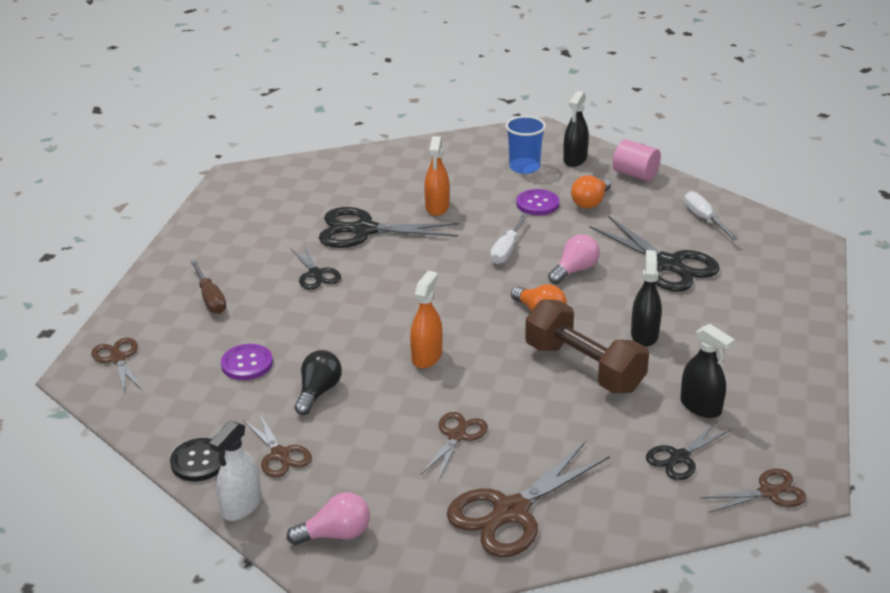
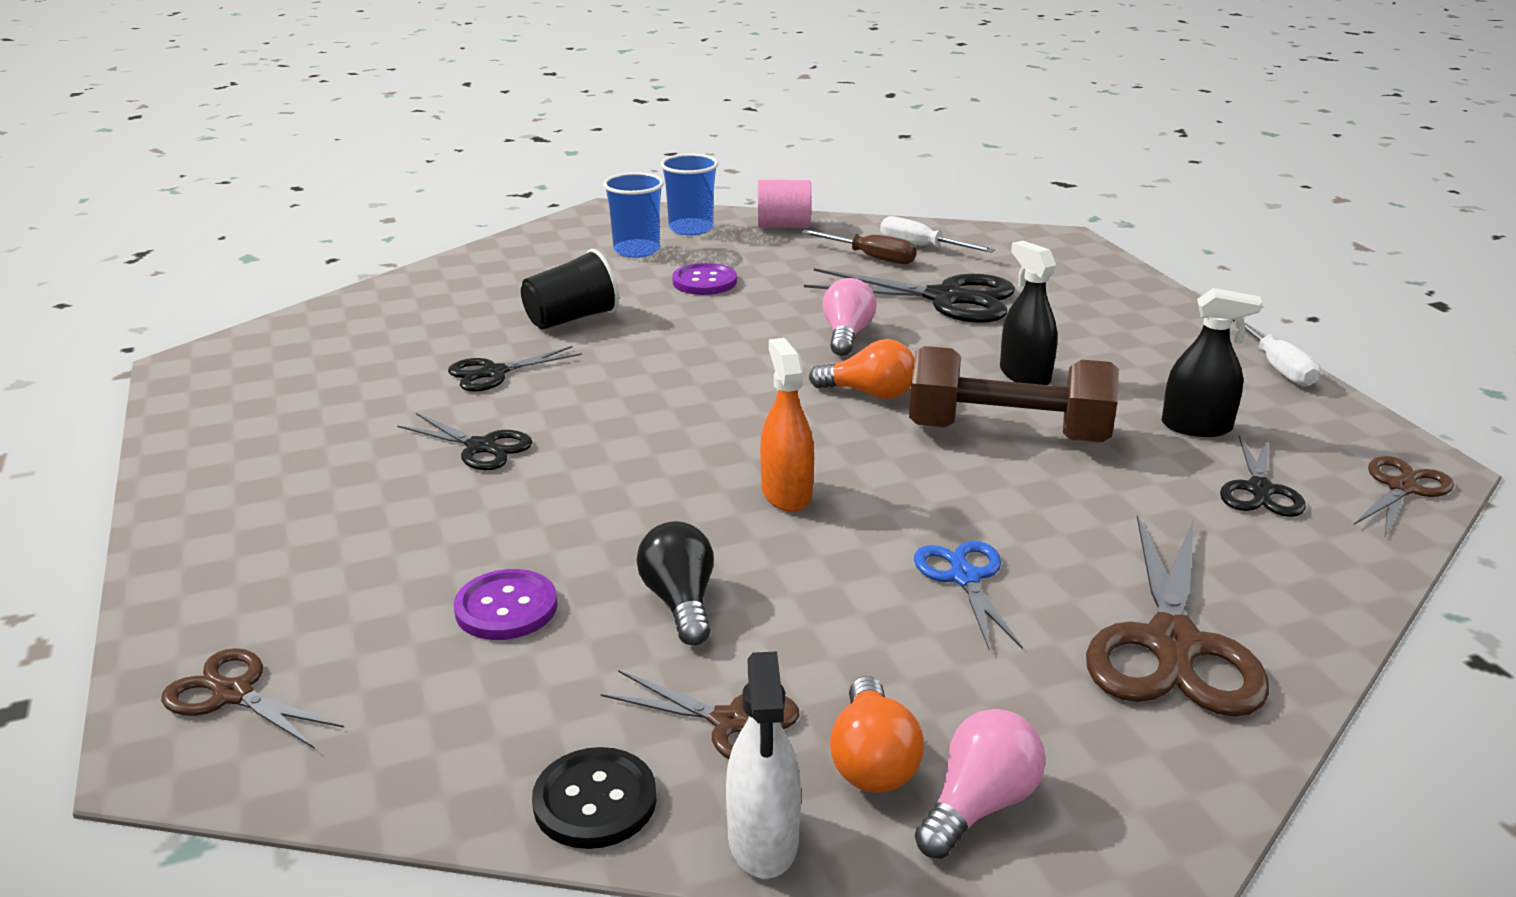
camera: 35 degrees left, 5 degrees down
brown screwdriver [190,259,226,314] -> brown screwdriver moved to [801,230,917,264]
black scissors [319,207,459,248] -> black scissors [448,346,582,392], size x0.56
brown scissors [421,412,488,480] -> blue scissors [914,541,1023,649]
orange spray bottle [424,136,450,216] -> black cup [521,249,619,330]
white screwdriver [490,213,529,264] -> white screwdriver moved to [1233,320,1320,387]
black spray bottle [563,91,589,167] -> blue cup [660,154,718,235]
orange light bulb [571,175,611,209] -> orange light bulb moved to [830,676,924,793]

